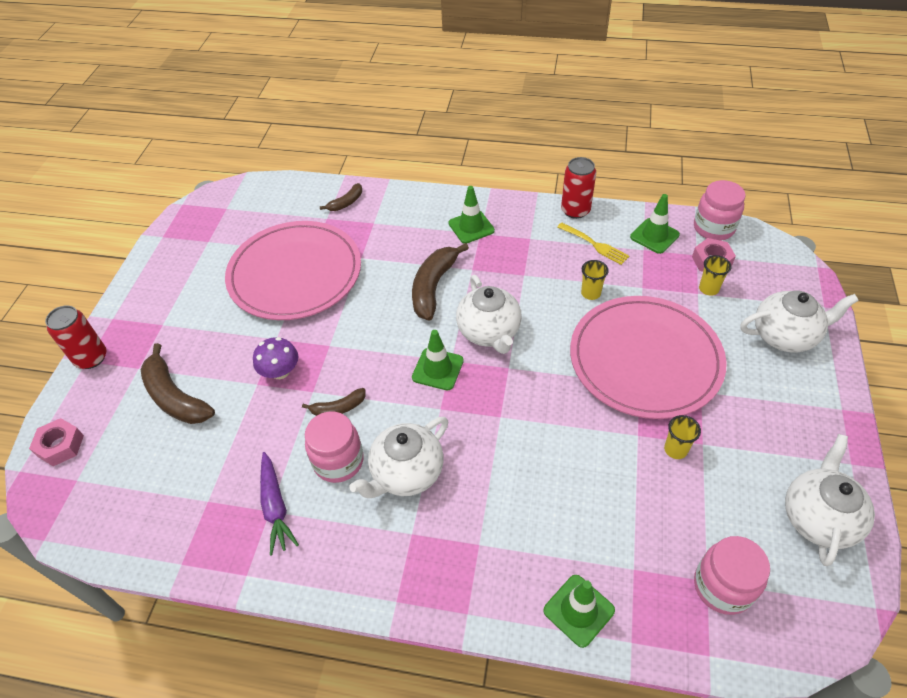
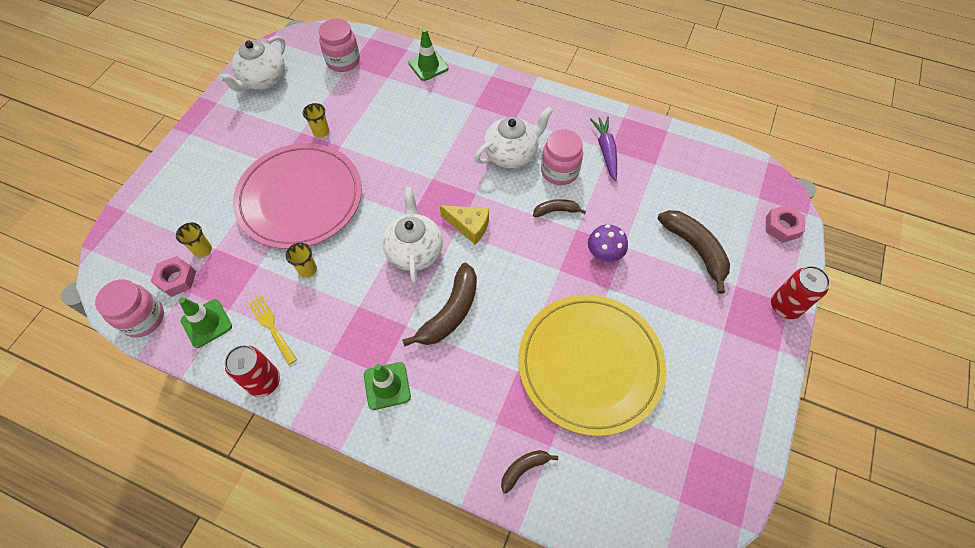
camera: 170 degrees left, 10 degrees up
pink plate [225,221,361,320] -> yellow plate [518,295,667,436]
green traffic cone [412,330,464,390] -> yellow cheese [440,205,489,244]
white teapot [740,291,859,353] -> none

